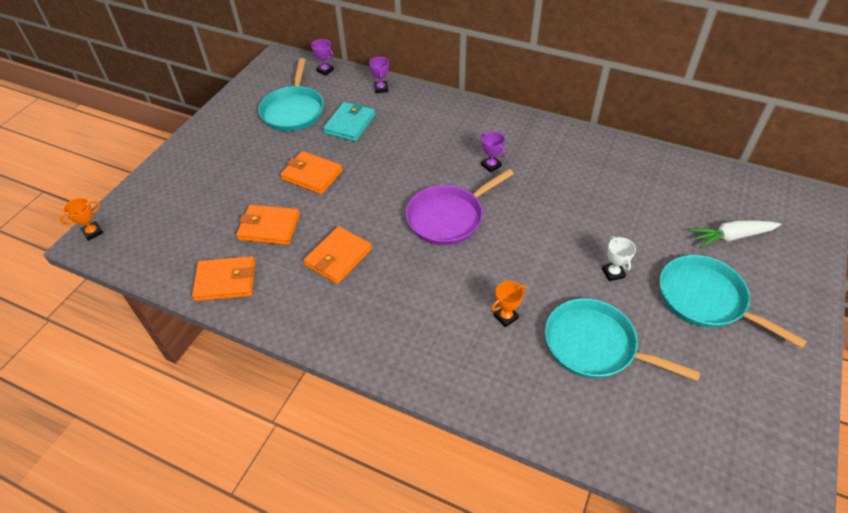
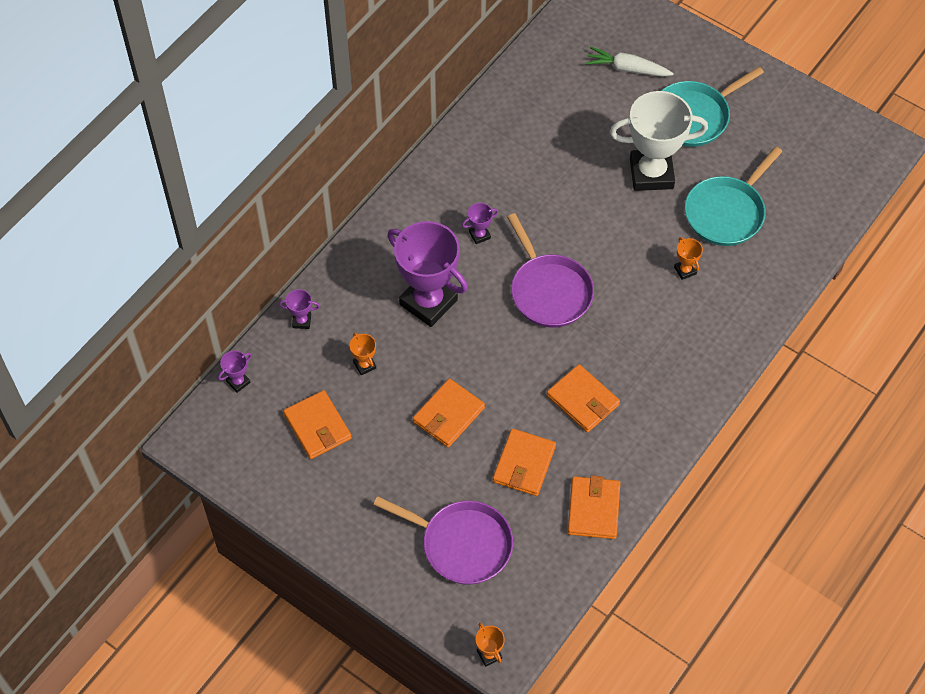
camera: 80 degrees left, 10 degrees up
turquoise pan [258,58,324,131] -> orange wallet [283,390,352,459]
turquoise wallet [323,102,375,142] -> orange trophy [349,332,376,375]
white trophy [602,236,636,282] -> white trophy [610,91,708,191], size x2.46
white carrot [690,220,781,248] -> white carrot turned 105 degrees clockwise [586,47,674,77]
none -> purple pan [373,496,513,584]
none -> purple trophy [387,221,468,327]

